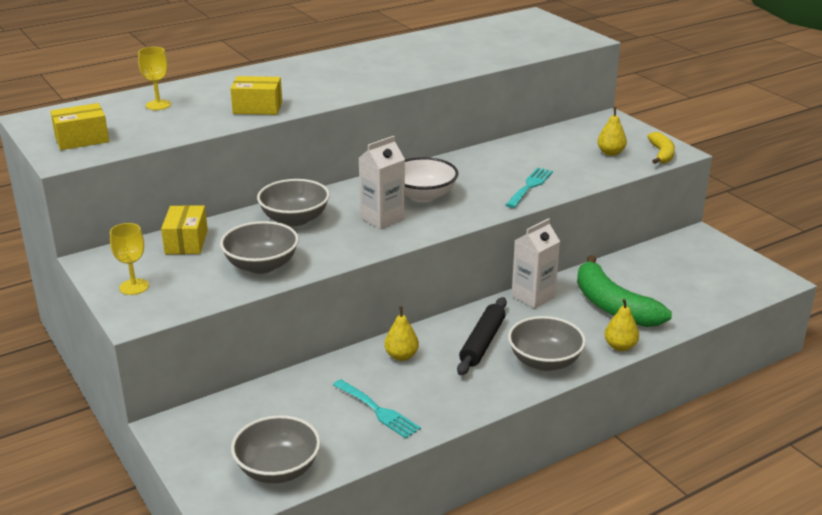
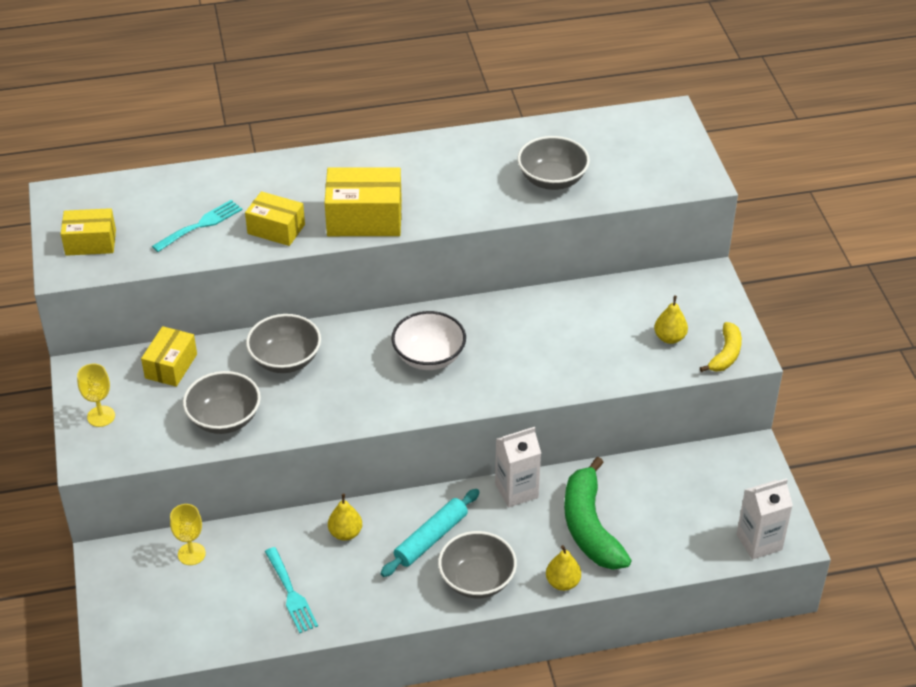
camera: 20 degrees right, 15 degrees up
yellow goblet [138,47,171,110] -> yellow goblet moved to [170,504,206,565]
grey bowl [231,415,321,483] -> grey bowl moved to [517,136,590,190]
white carton [359,136,405,229] -> white carton moved to [736,478,793,560]
black rolling pin [457,297,507,375] -> turquoise rolling pin [381,489,480,577]
turquoise fork [506,168,553,208] -> turquoise fork moved to [152,200,242,252]
none -> yellow box [325,167,402,236]

